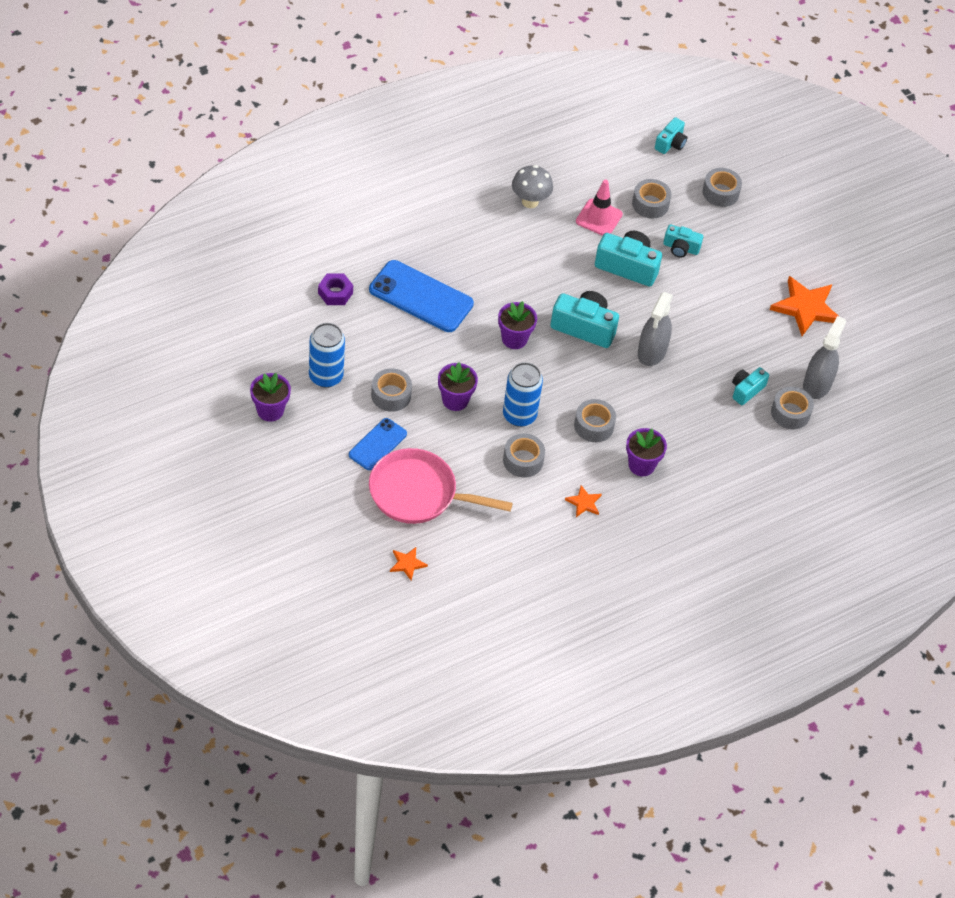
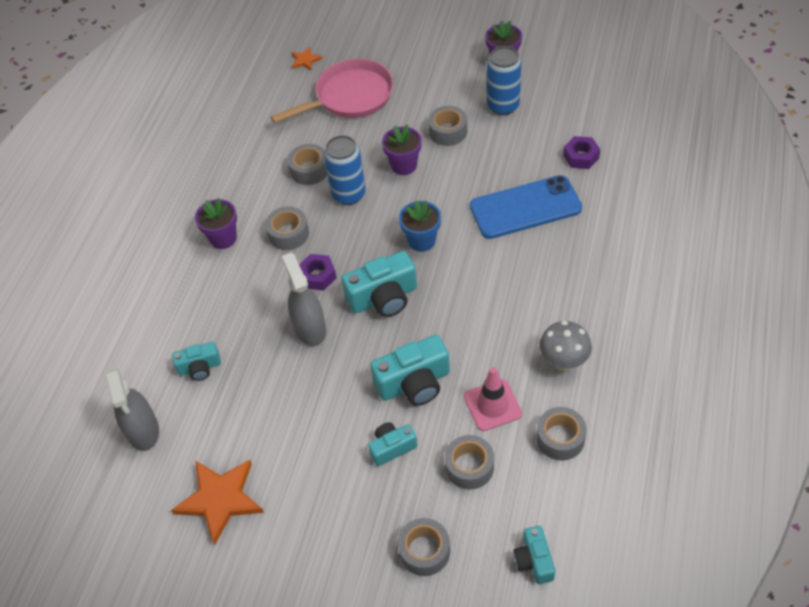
camera: 145 degrees right, 0 degrees up
blue phone [349,418,407,470] -> none
purple flower pot [498,301,537,349] -> blue flower pot [399,200,441,252]
orange star [565,485,602,517] -> none
turquoise camera [732,367,769,405] -> turquoise camera turned 75 degrees clockwise [172,342,221,381]
grey tape [771,387,814,429] -> grey tape moved to [536,407,587,461]
none -> purple nut [299,254,337,290]

